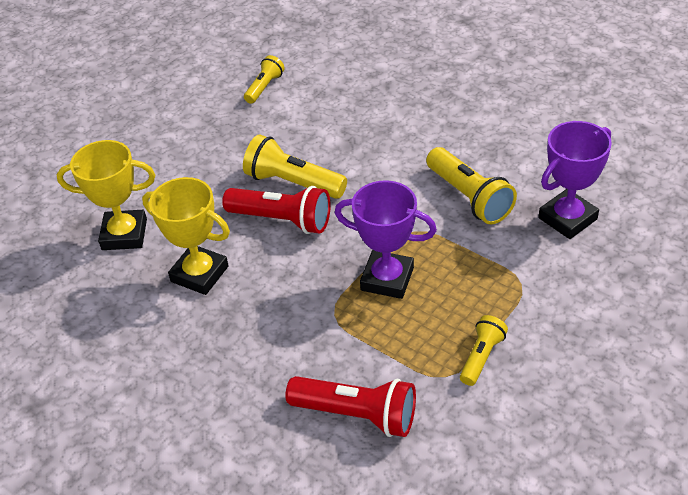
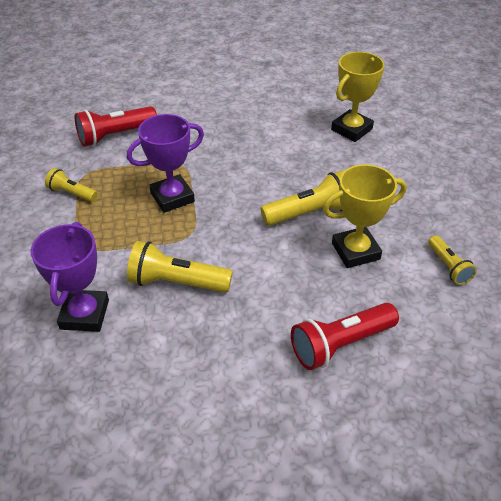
camera: 130 degrees right, 0 degrees up
yellow trophy [142,177,230,295] -> yellow trophy moved to [323,164,407,268]
red flashlight [222,186,331,234] -> red flashlight moved to [291,303,399,370]
yellow flashlight [460,315,508,386] -> yellow flashlight turned 135 degrees clockwise [45,168,98,202]

